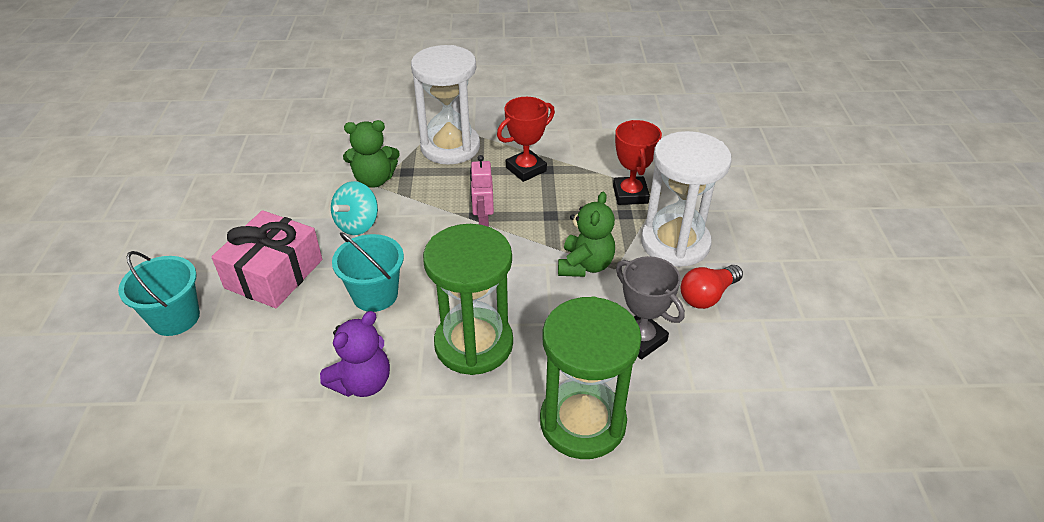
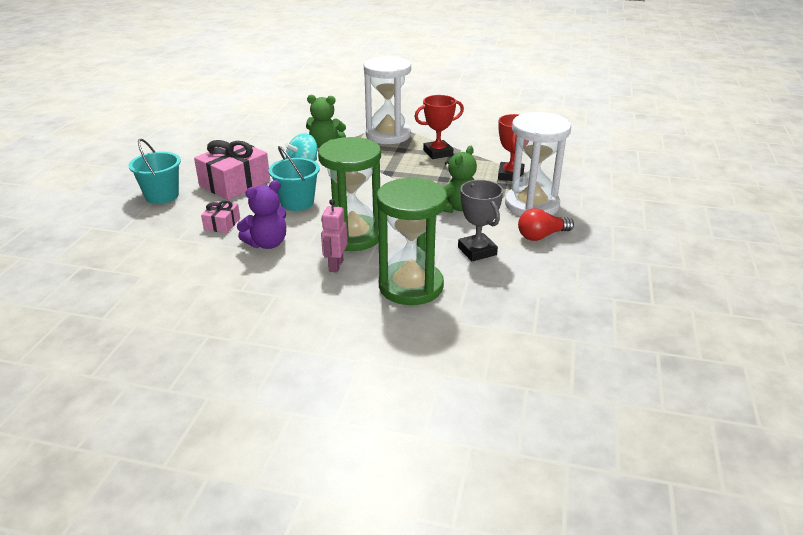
camera: 15 degrees right, 10 degrees down
pink robot [470,155,494,227] -> pink robot moved to [321,199,347,273]
none -> pink gift [201,200,240,233]

